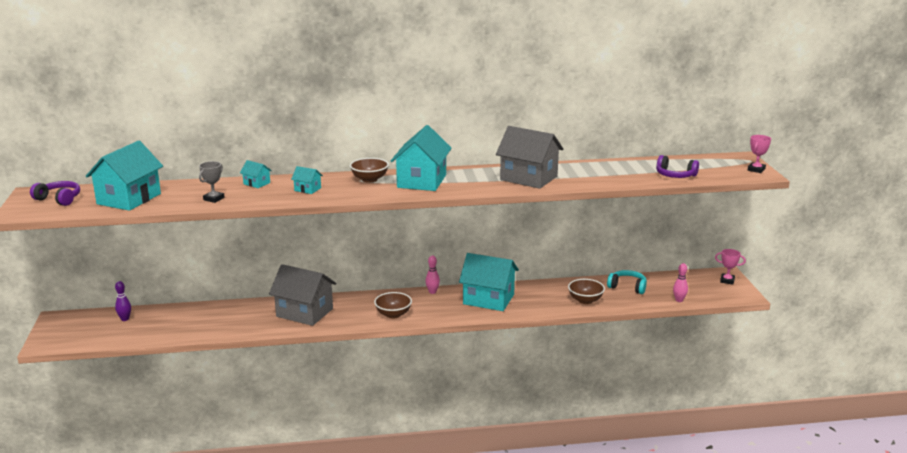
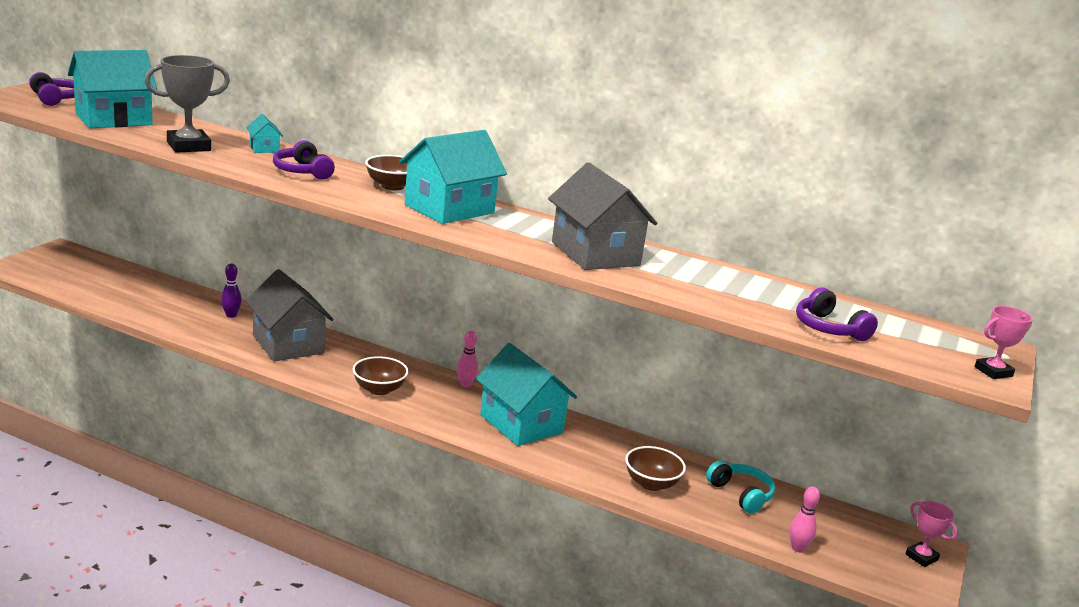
camera: 30 degrees right, 0 degrees up
purple bowling pin [115,281,131,321] -> purple bowling pin moved to [221,263,242,318]
grey trophy [199,161,225,203] -> grey trophy [144,55,230,153], size x1.75
turquoise house [291,166,323,194] -> purple headphones [273,140,335,180]

